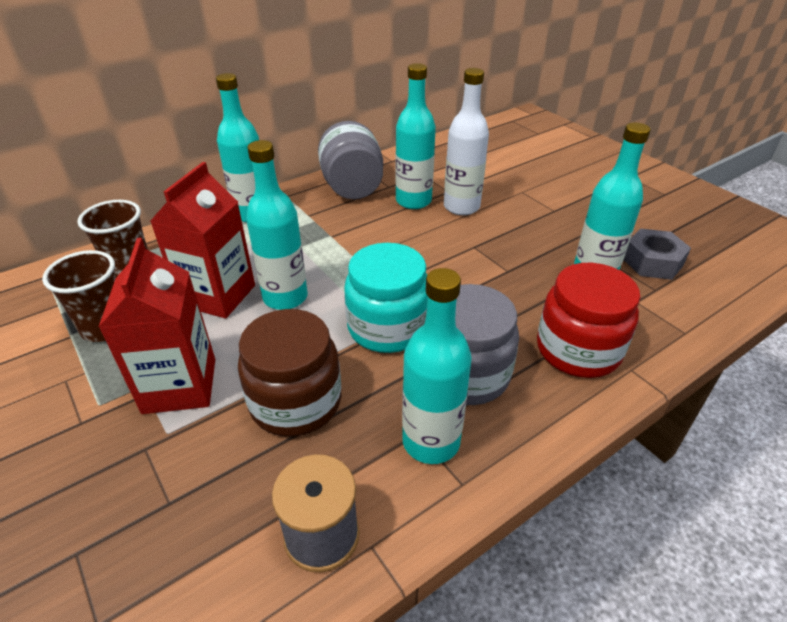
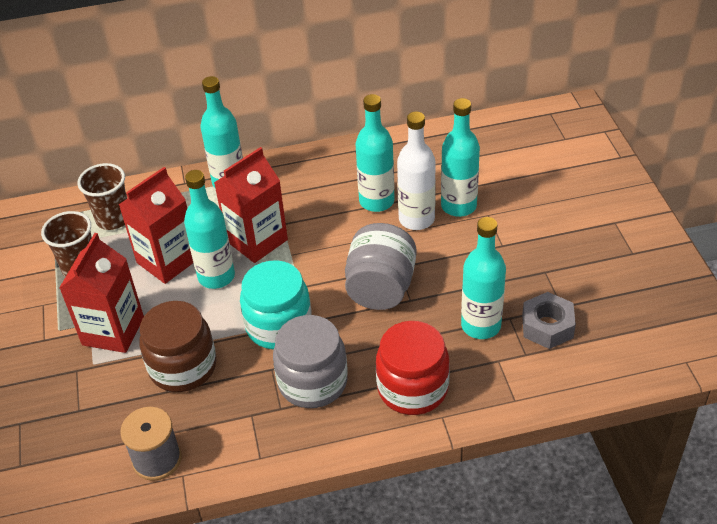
camera: 25 degrees right, 5 degrees up
grey jar [318,121,383,199] -> grey jar moved to [345,223,417,310]
turquoise bottle [402,268,472,464] -> turquoise bottle moved to [441,98,480,217]
none -> red carton [214,147,288,263]

